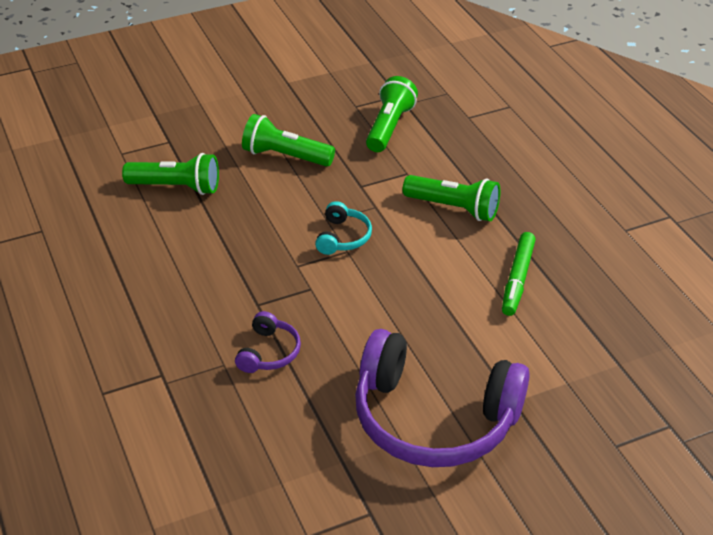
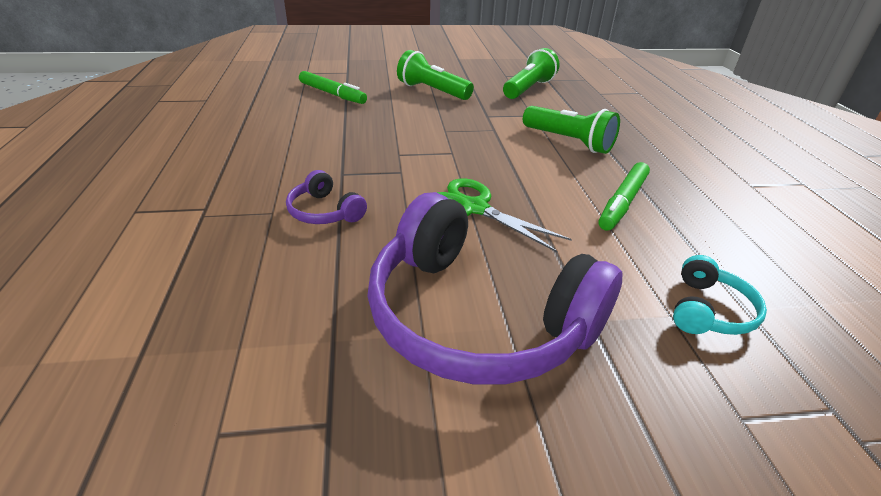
camera: 15 degrees right, 5 degrees down
green flashlight [122,153,219,195] -> green marker [299,71,367,104]
purple headphones [235,311,301,373] -> purple headphones turned 105 degrees clockwise [286,170,367,224]
turquoise headphones [315,201,372,255] -> turquoise headphones moved to [673,255,767,335]
none -> green scissors [437,178,572,252]

